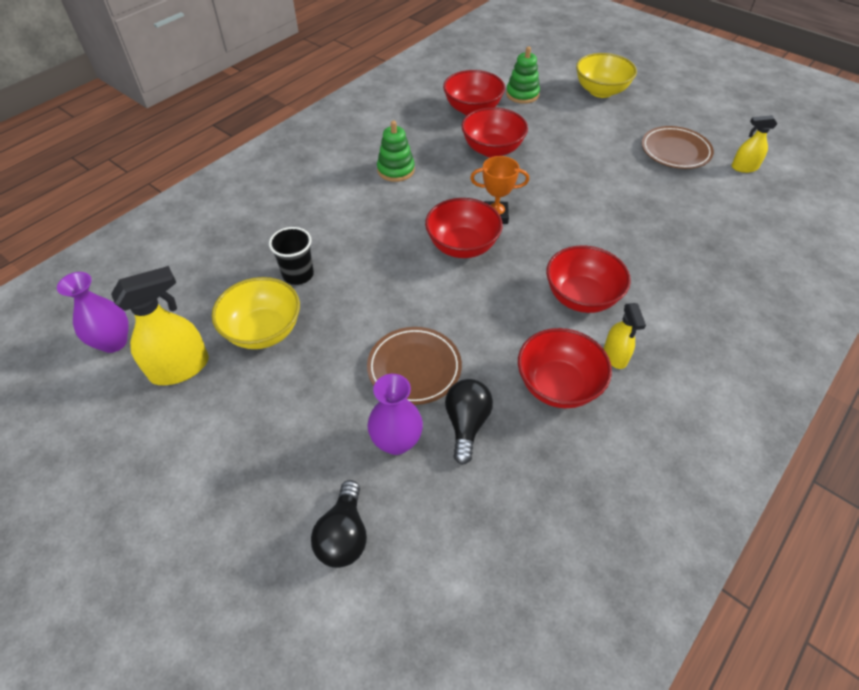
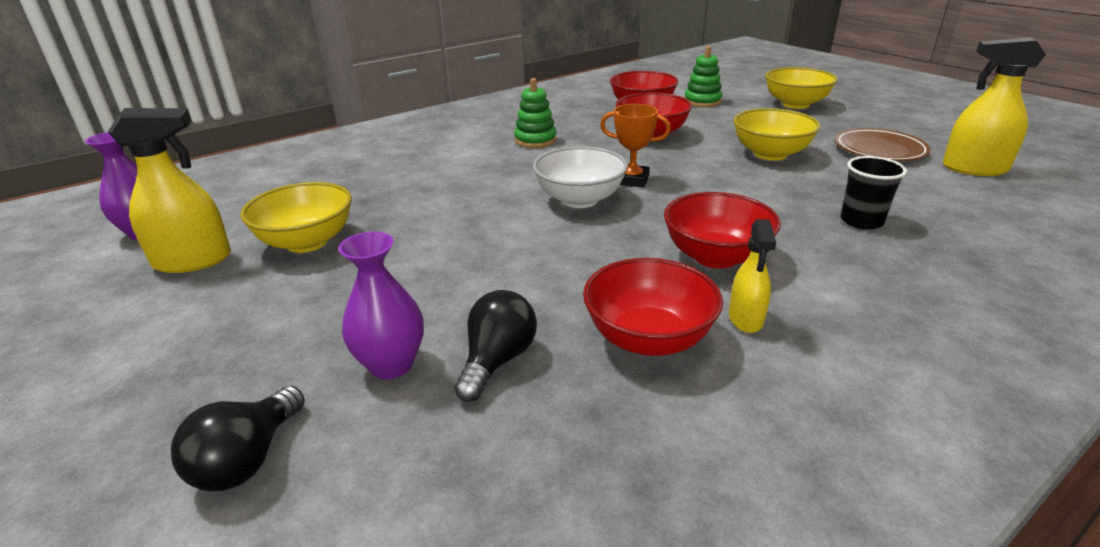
camera: 15 degrees right, 20 degrees down
black cup [269,227,314,285] -> black cup moved to [840,156,907,230]
brown plate [367,327,462,405] -> none
red bowl [425,198,503,258] -> white bowl [533,146,628,208]
yellow spray bottle [731,115,777,173] -> yellow spray bottle [943,37,1046,176], size x1.69
none -> yellow bowl [734,108,821,161]

